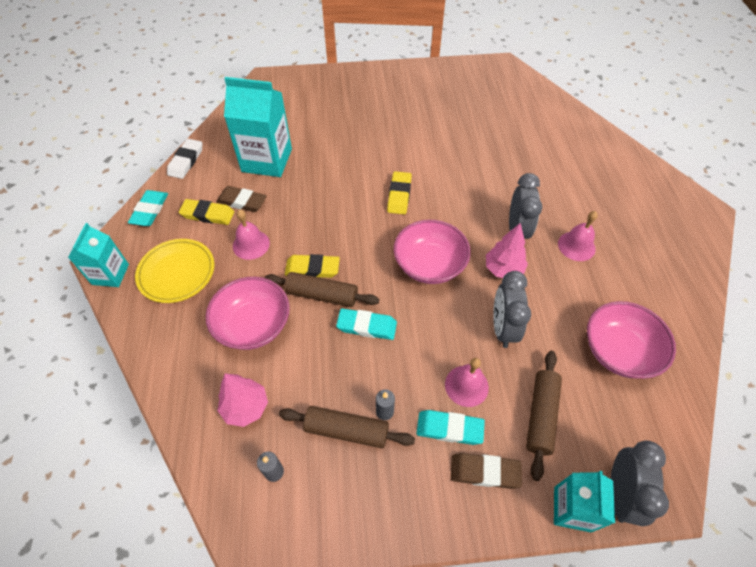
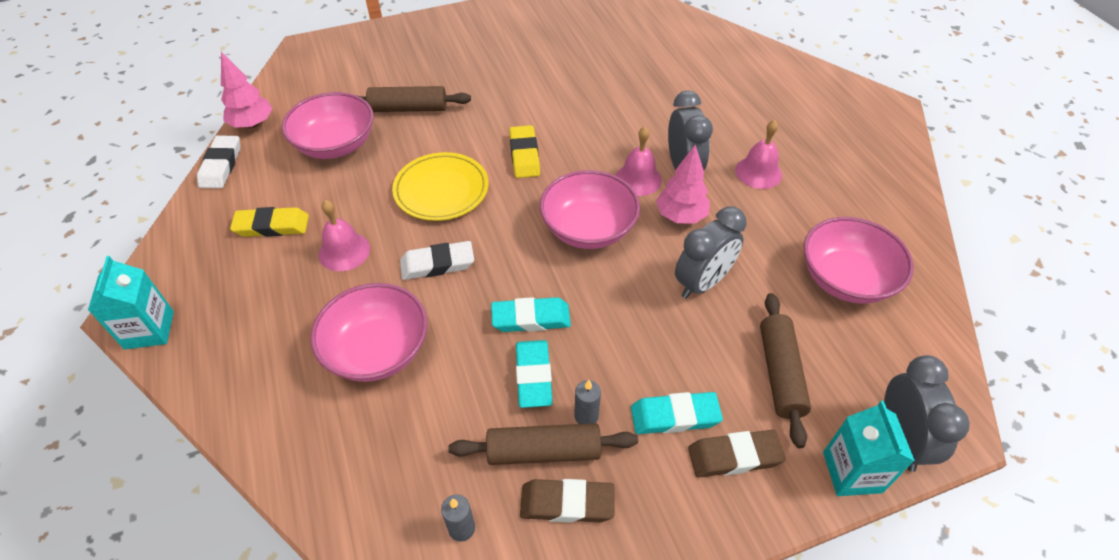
camera: 15 degrees left, 5 degrees down
turquoise eraser [128,190,168,226] -> turquoise eraser moved to [516,340,553,408]
yellow plate [135,239,214,303] -> yellow plate moved to [392,152,489,221]
brown eraser [216,186,267,212] -> brown eraser moved to [520,479,614,523]
pink tree [217,374,268,427] -> pink tree moved to [221,52,272,128]
turquoise carton [224,77,292,177] -> pink bowl [282,92,374,159]
brown rolling pin [265,272,379,307] -> brown rolling pin moved to [356,86,471,112]
yellow eraser [285,254,340,278] -> white eraser [400,241,474,280]
pink bell [445,358,489,407] -> pink bell moved to [616,127,662,196]
grey clock [493,271,531,348] -> grey clock turned 120 degrees counterclockwise [675,206,747,299]

